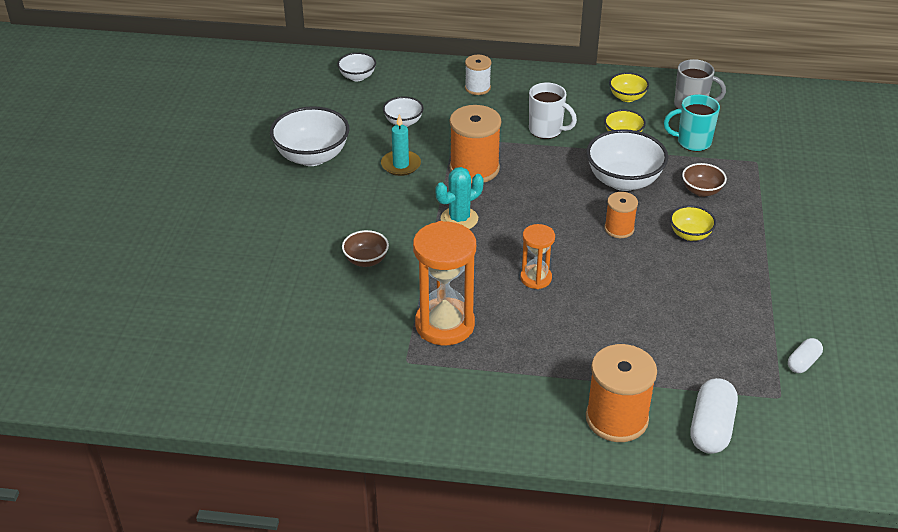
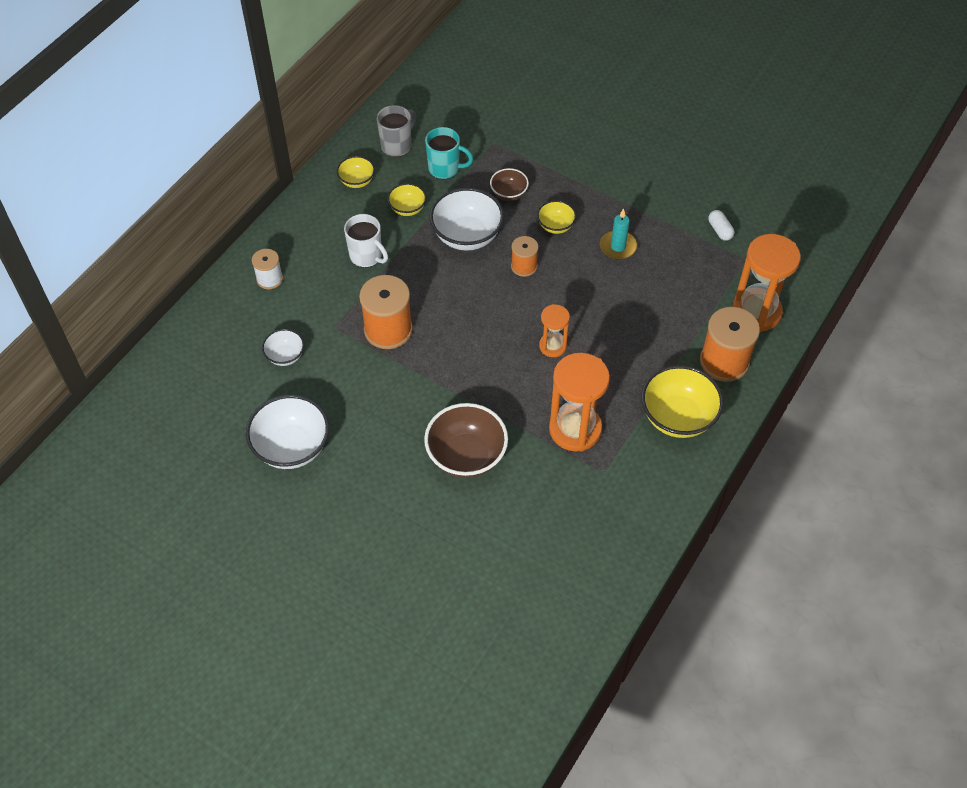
camera: 65 degrees left, 15 degrees up
white bowl [337,52,376,81] -> none
brown bowl [342,230,389,267] -> brown bowl [424,403,508,478], size x1.86
turquoise candle [381,114,421,176] -> turquoise candle moved to [600,208,637,260]
turquoise cactus [435,167,484,229] -> none
white mug [529,83,577,139] -> white mug turned 75 degrees clockwise [344,214,388,267]
turquoise mug [664,95,720,152] -> turquoise mug turned 105 degrees counterclockwise [425,127,473,179]
white capsule [691,378,738,454] -> orange hourglass [732,234,801,332]
none -> yellow bowl [641,365,724,438]

